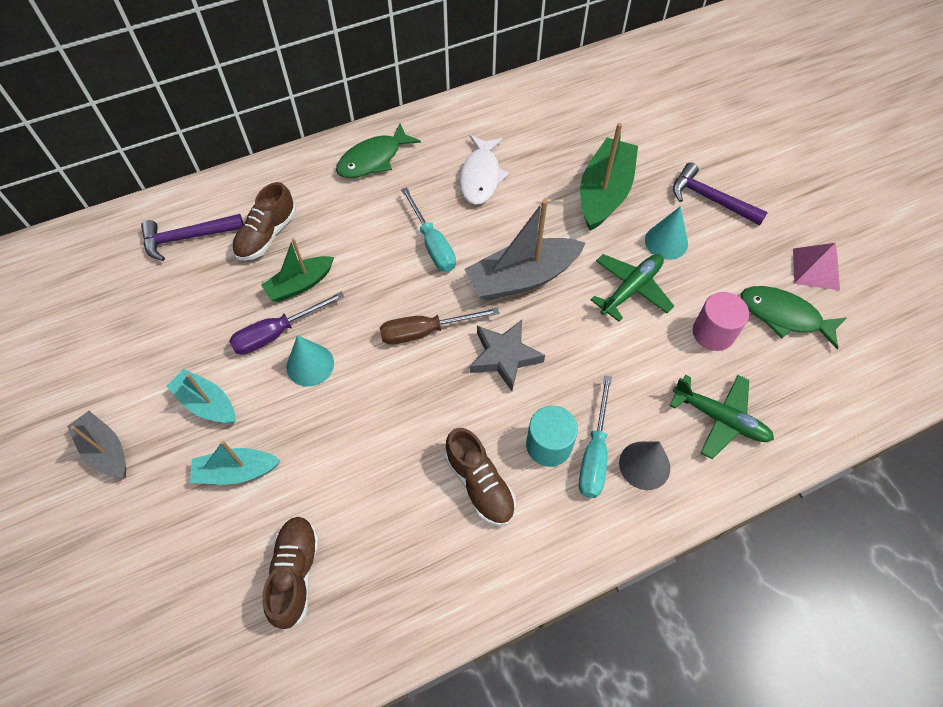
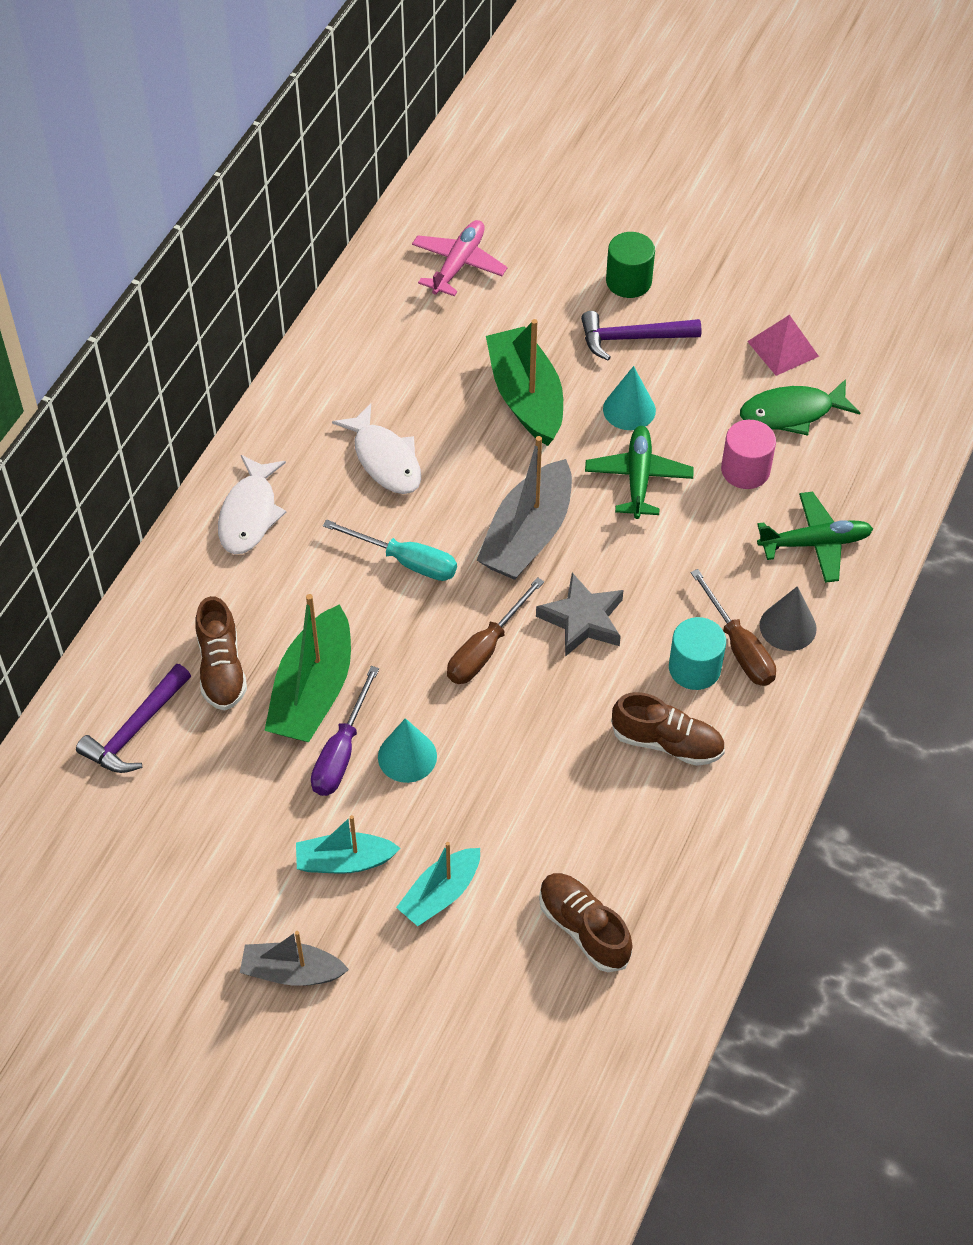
camera: 40 degrees left, 5 degrees down
green boat [261,238,334,302] -> green boat [264,594,351,742], size x1.64
green fish [336,123,421,178] -> white fish [218,455,286,554]
turquoise screwdriver [579,376,612,498] -> brown screwdriver [691,569,776,686]
none -> pink plane [412,220,508,296]
none -> green cylinder [606,232,655,298]

